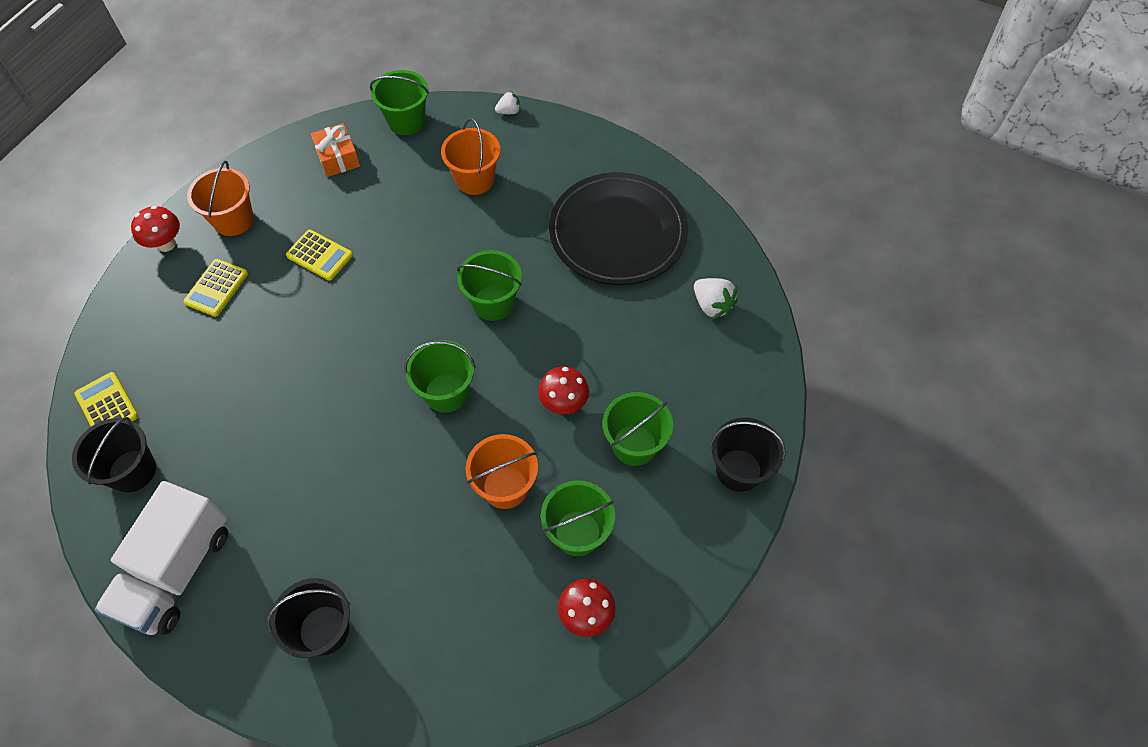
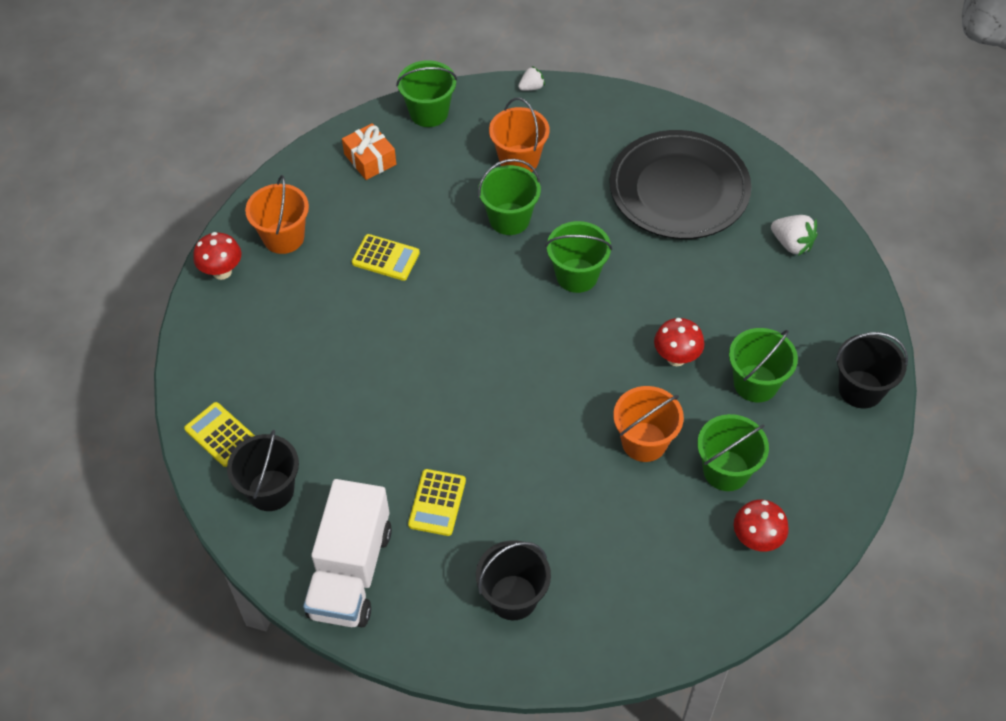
camera: 10 degrees left, 5 degrees down
yellow calculator [183,259,248,317] -> yellow calculator moved to [408,469,466,536]
green bucket [404,340,476,413] -> green bucket moved to [478,159,541,235]

